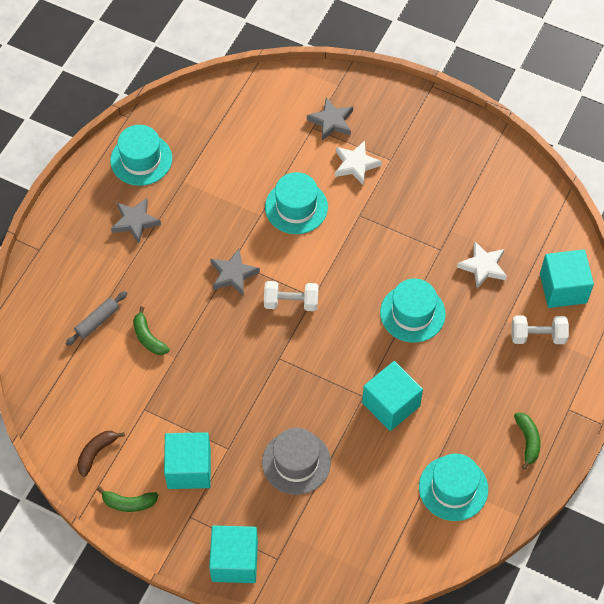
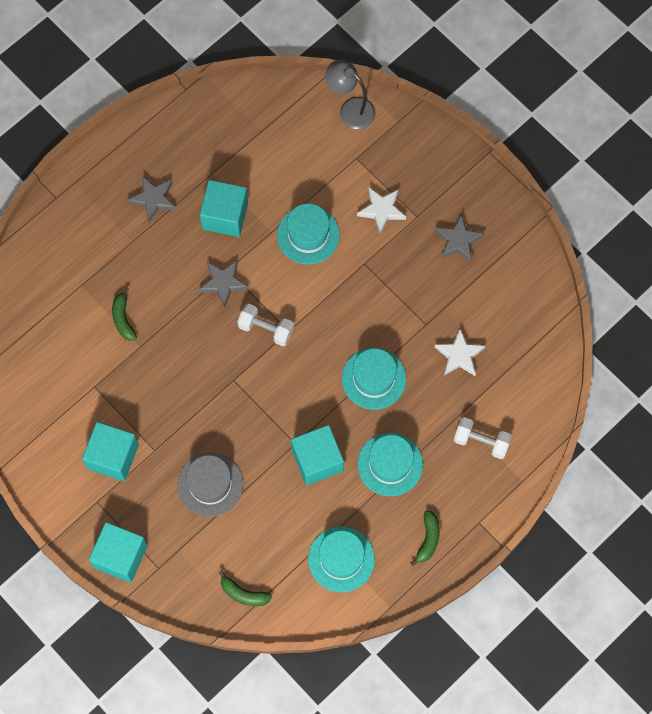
camera: 20 degrees right, 10 degrees up
grey rolling pin [65,291,127,346] -> none
brown banana [77,431,125,477] -> none
green banana [97,486,158,512] -> green banana moved to [219,570,272,606]
turquoise hat [110,125,172,186] -> turquoise hat moved to [357,433,423,496]
grey star [307,97,353,141] -> grey star moved to [435,214,484,262]
turquoise cube [540,249,594,308] -> turquoise cube moved to [200,180,248,237]
none -> grey lamp [325,60,376,129]

